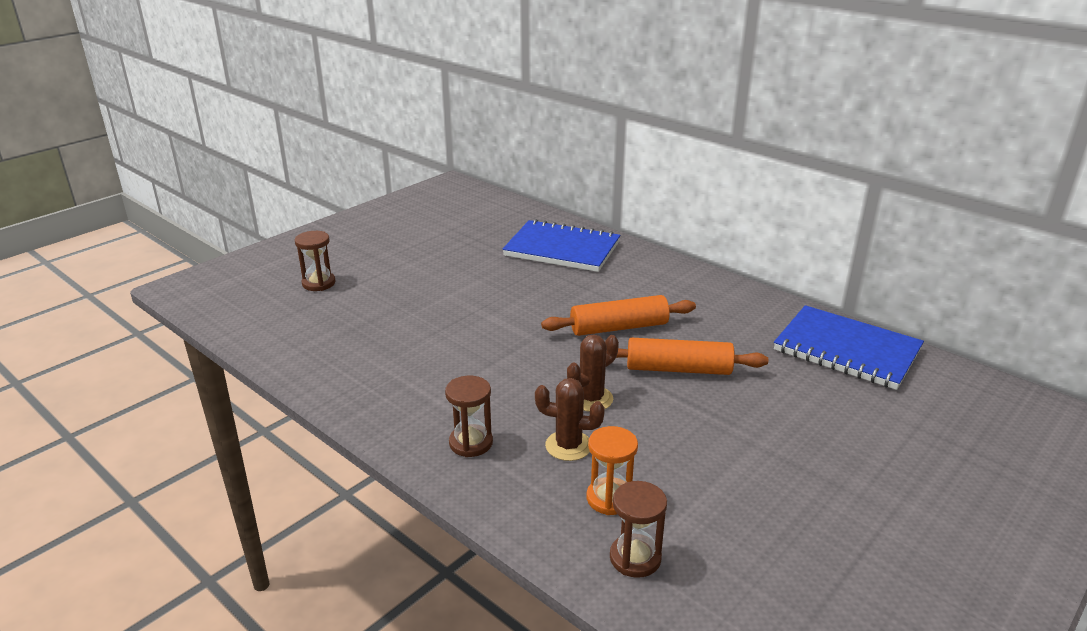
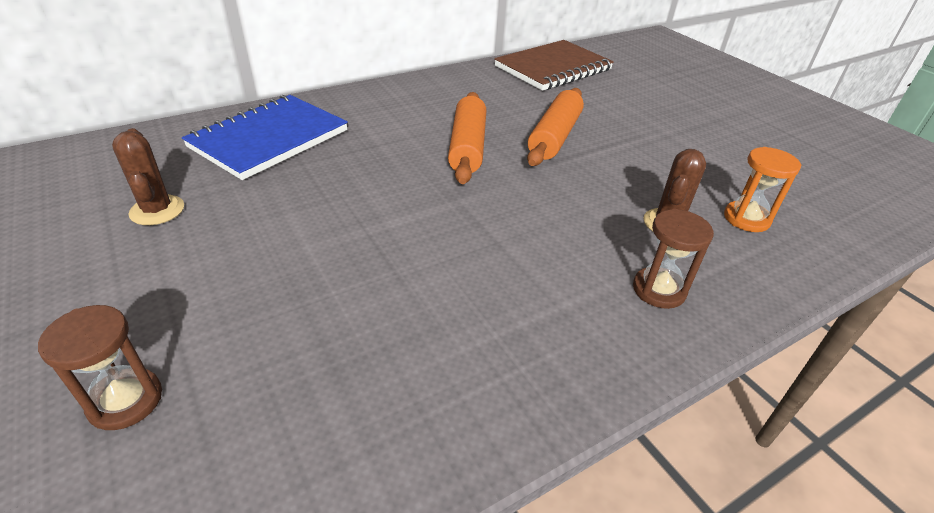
camera: 75 degrees left, 10 degrees up
brown cactus [567,334,619,412] -> brown cactus moved to [112,128,184,225]
brown hourglass [610,481,667,578] -> none
blue notebook [774,305,924,390] -> brown notebook [494,40,614,91]

